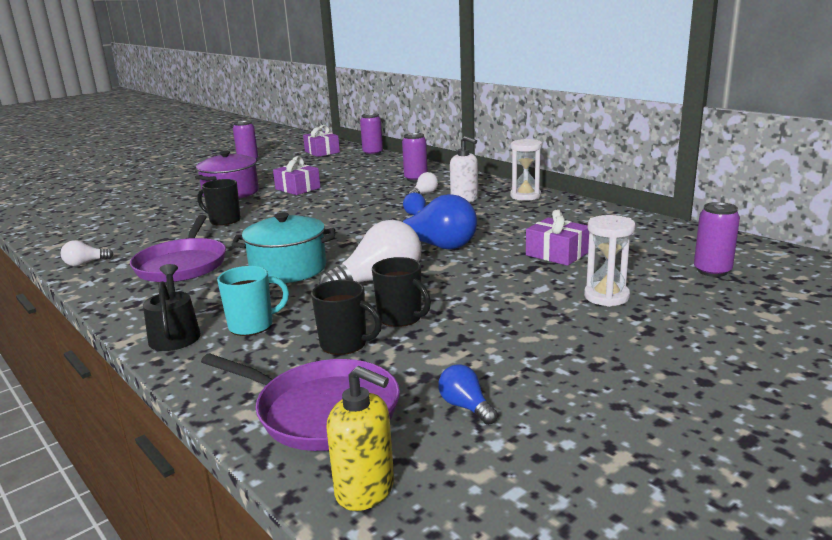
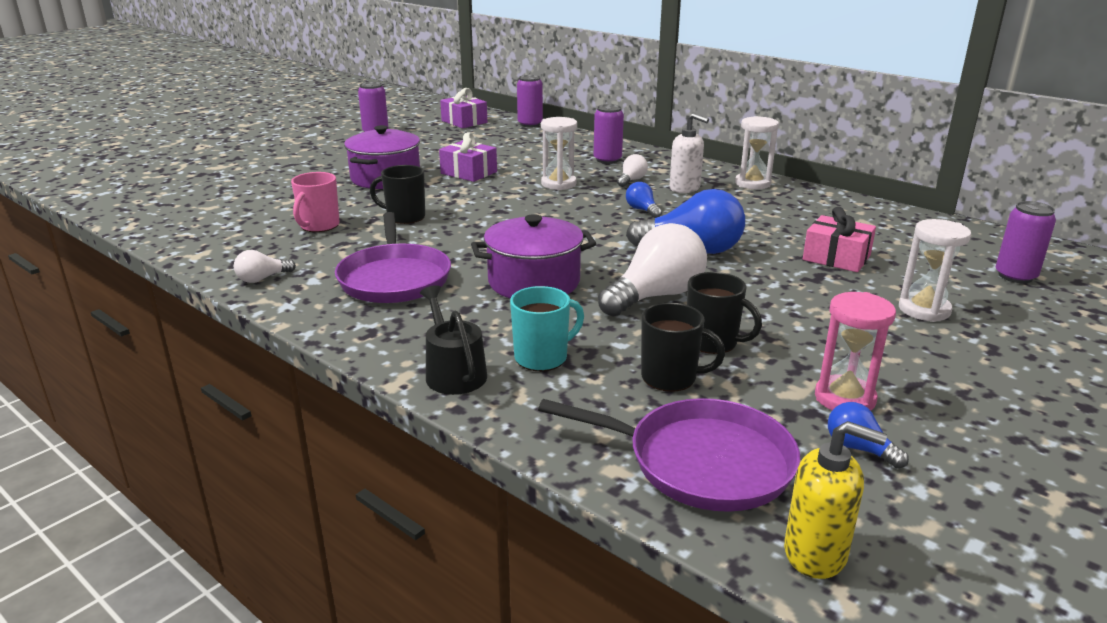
camera: 10 degrees left, 5 degrees up
turquoise pot [232,212,335,283] -> purple pot [471,214,596,298]
purple gift [526,209,589,266] -> pink gift [803,207,876,272]
none -> pink mug [291,172,340,232]
none -> white hourglass [541,117,577,190]
none -> pink hourglass [815,292,896,411]

